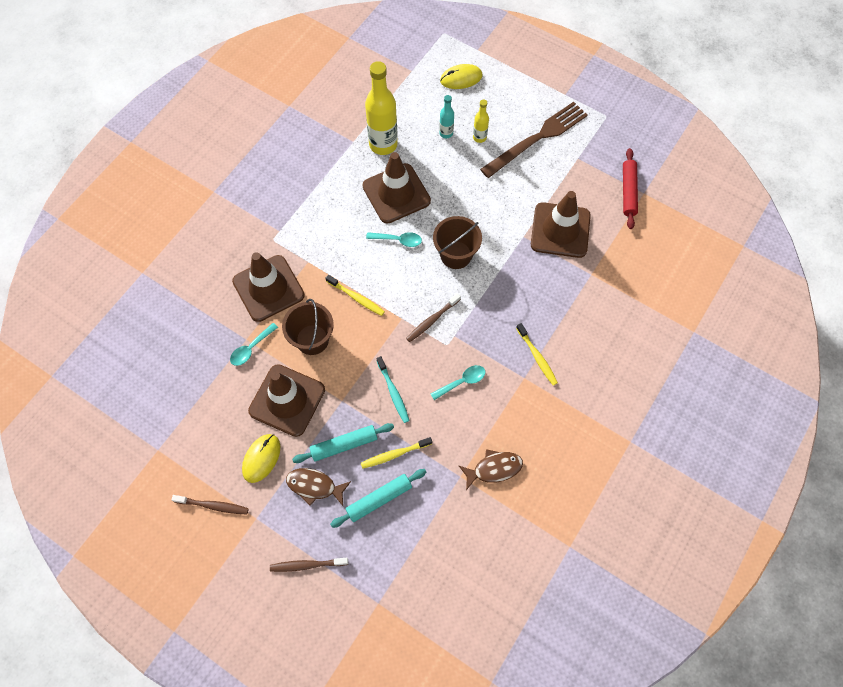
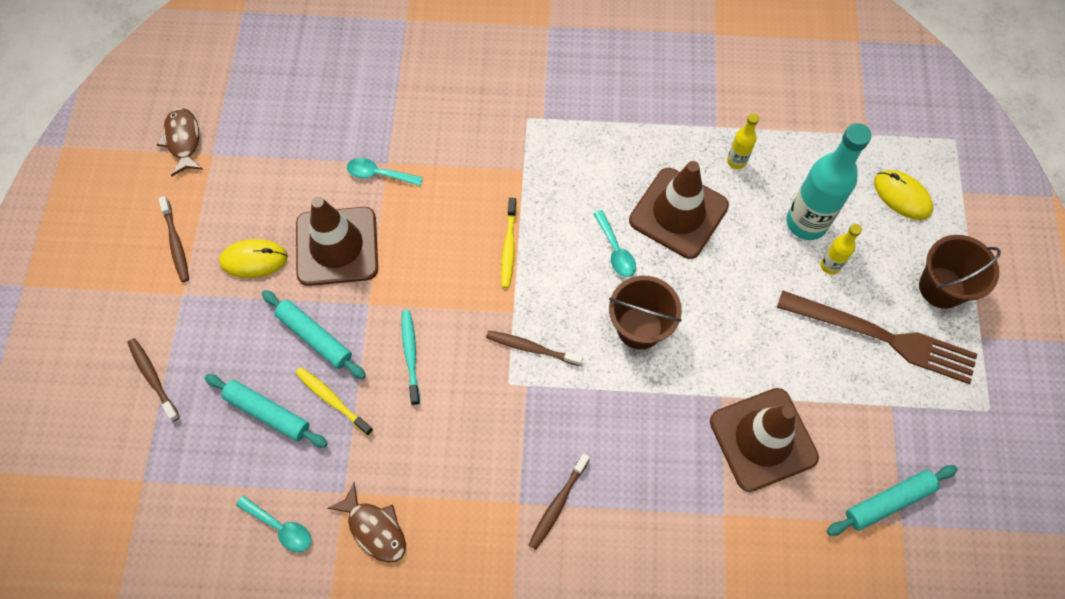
camera: 60 degrees right, 0 degrees up
brown traffic cone [232,252,305,322] -> none
brown bucket [282,299,334,355] -> brown bucket moved to [919,235,1001,309]
brown fish [286,468,351,506] -> brown fish moved to [157,108,203,176]
yellow bottle [365,61,398,155] -> yellow bottle [727,113,759,169], size x0.49
turquoise toothbrush [377,356,410,423] -> turquoise toothbrush turned 135 degrees clockwise [402,310,420,405]
turquoise spoon [431,365,486,400] -> turquoise spoon moved to [236,496,311,552]
turquoise bottle [439,95,454,138] -> turquoise bottle [786,123,872,240], size x2.04
yellow toothbrush [516,323,558,386] -> brown toothbrush [528,453,590,550]
red rolling pin [623,148,638,229] -> turquoise rolling pin [827,465,958,536]

